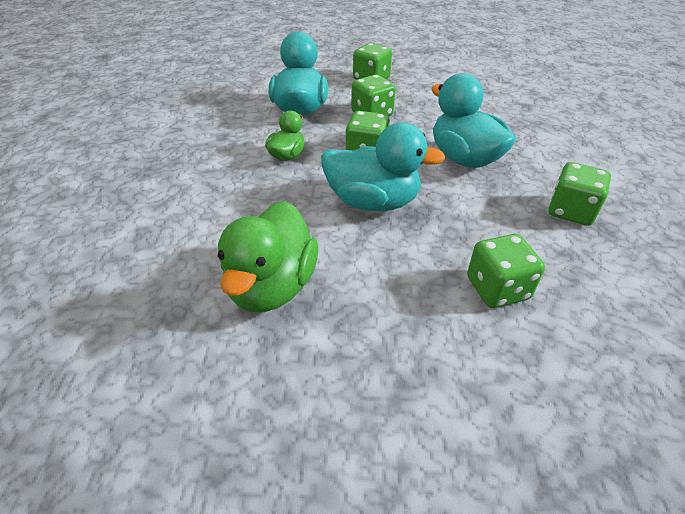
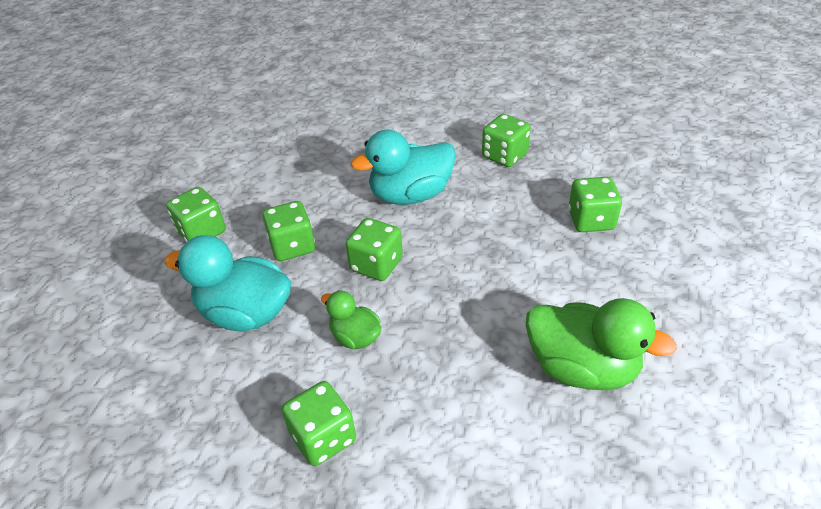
camera: 75 degrees left, 0 degrees up
turquoise duck [321,122,446,211] -> none
none -> green dice [282,381,356,466]

